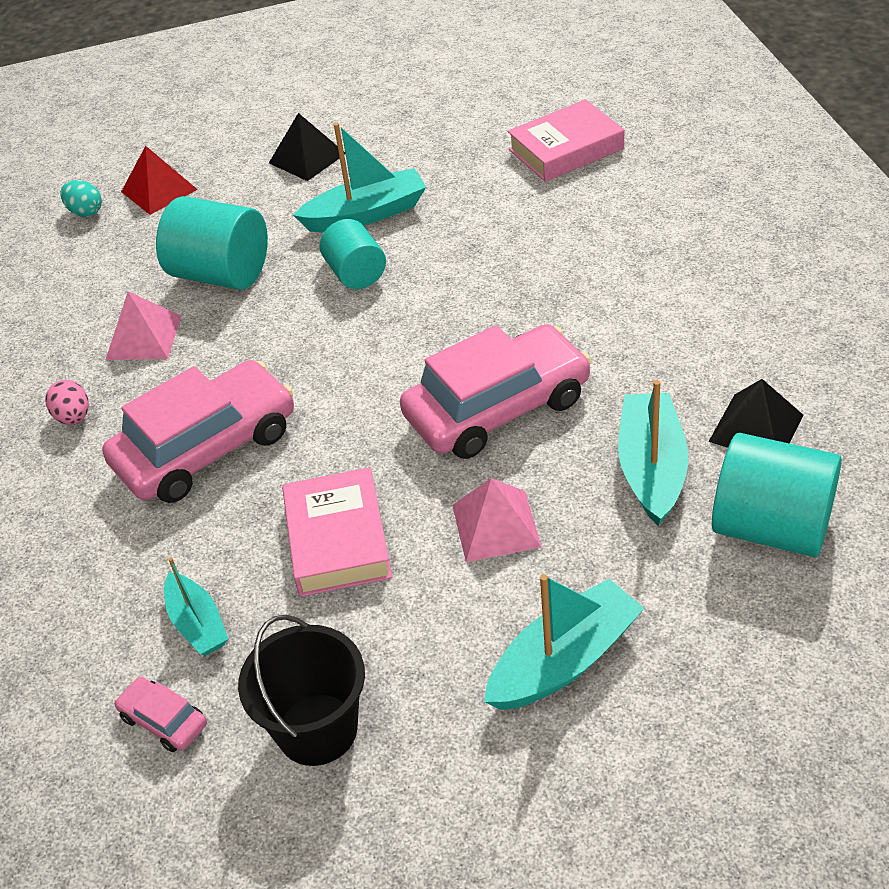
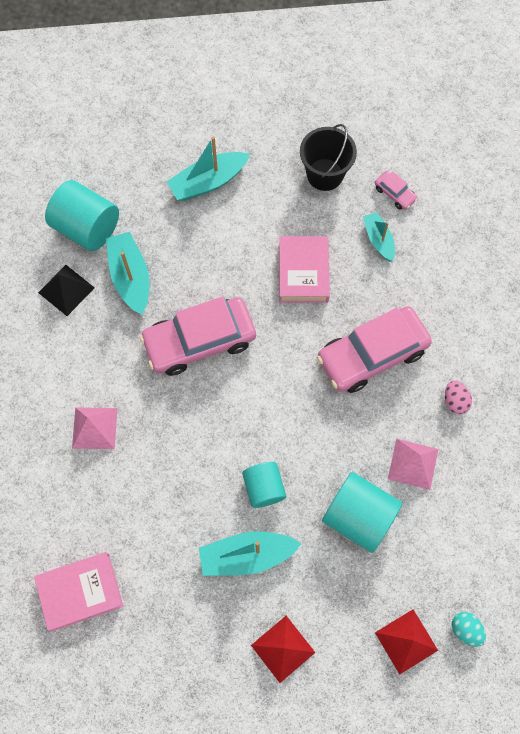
camera: 175 degrees left, 25 degrees up
black pyramid [269,113,345,181] -> red pyramid [251,616,315,683]
pink pyramid [452,478,541,562] -> pink pyramid moved to [72,408,117,449]
turquoise boat [618,380,688,526] -> turquoise boat turned 150 degrees clockwise [106,232,149,315]

